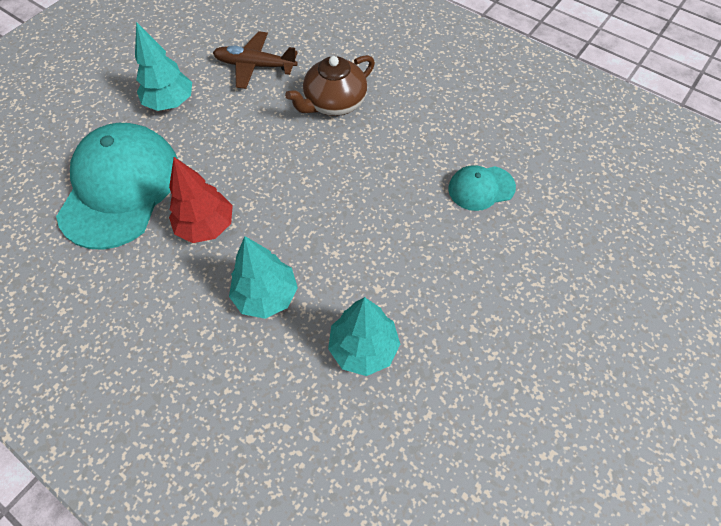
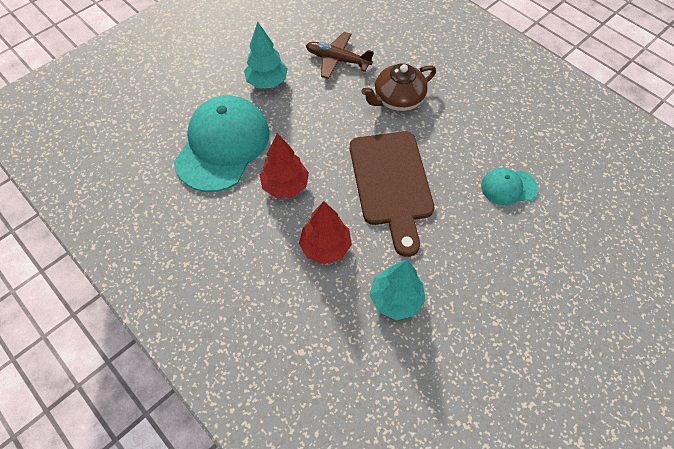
camera: 10 degrees right, 0 degrees up
turquoise tree [229,236,298,319] -> red tree [299,201,352,264]
none -> brown cutting board [350,132,434,257]

